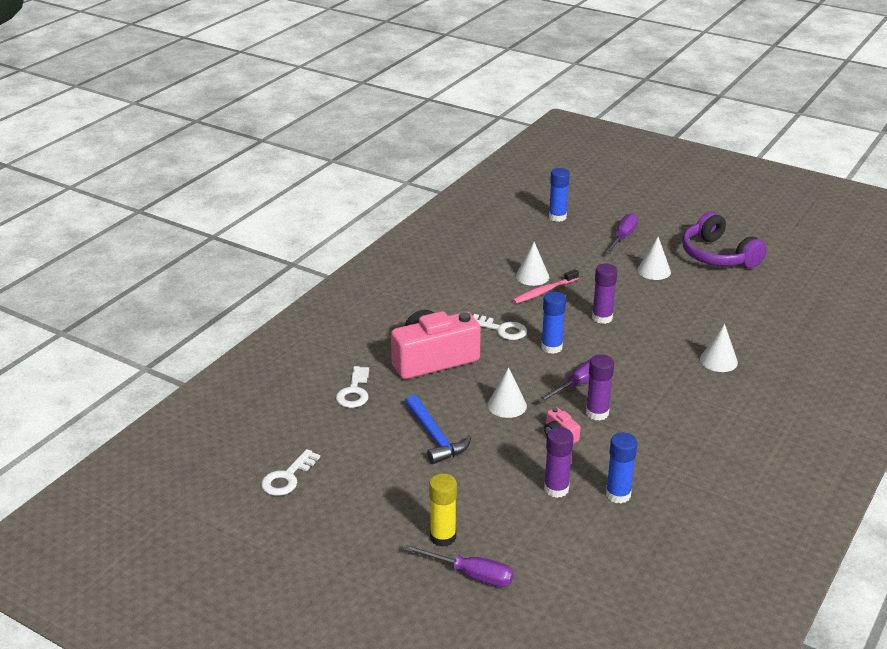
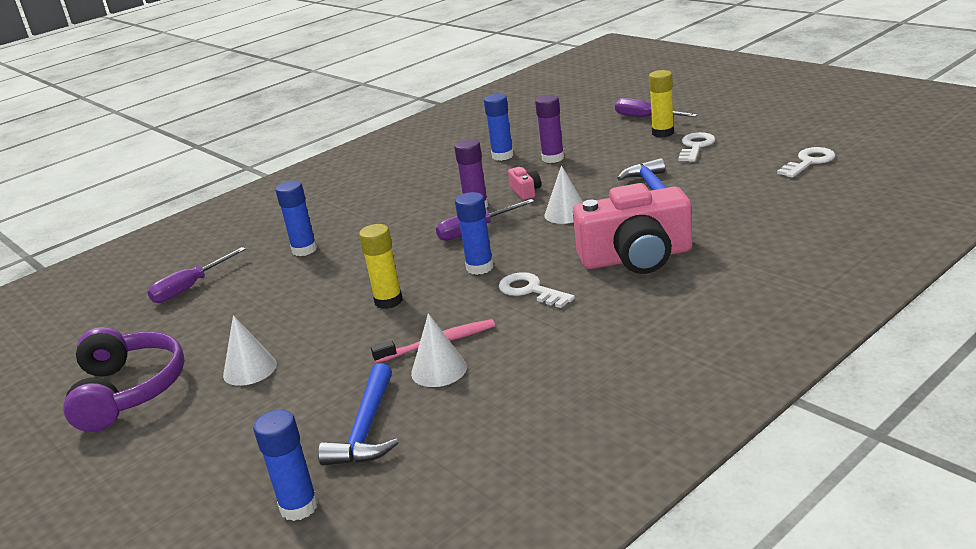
camera: 160 degrees left, 5 degrees down
white key [336,366,369,408] -> white key moved to [678,132,715,162]
purple glue stick [592,264,617,324] -> yellow glue stick [359,224,403,309]
purple screwdriver [605,213,638,254] -> purple screwdriver moved to [147,247,246,303]
white cone [700,324,738,372] -> blue glue stick [275,181,317,256]
none -> blue hammer [318,363,399,466]

